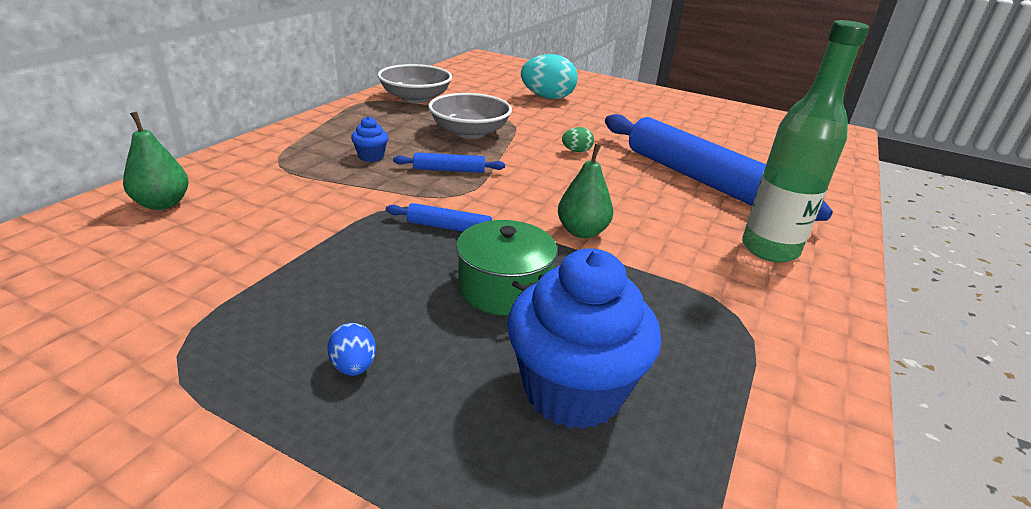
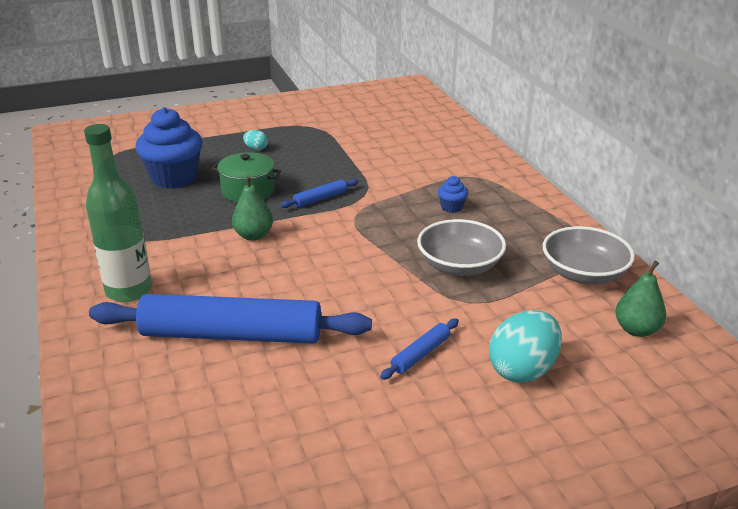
camera: 135 degrees right, 0 degrees up
green pear [123,112,189,210] -> green pear moved to [615,261,666,337]
blue egg [327,323,376,376] -> turquoise egg [243,130,268,150]
blue rolling pin [393,152,505,173] -> blue rolling pin moved to [380,318,459,380]
green egg [562,127,594,152] -> none

